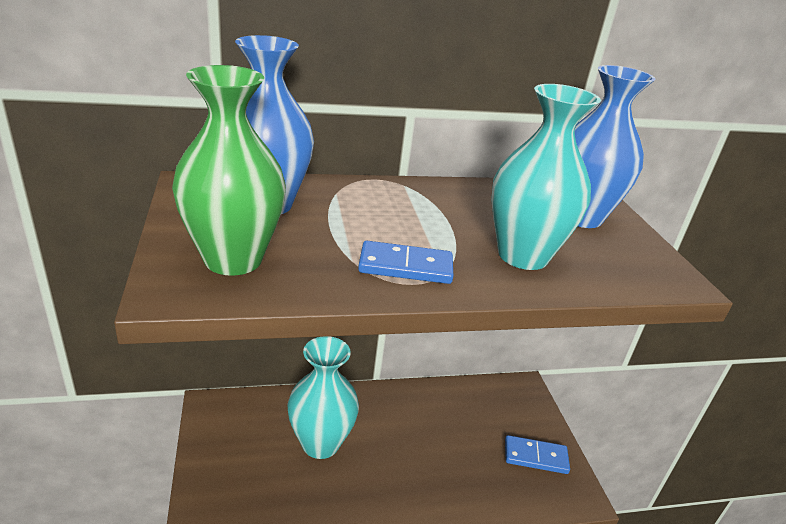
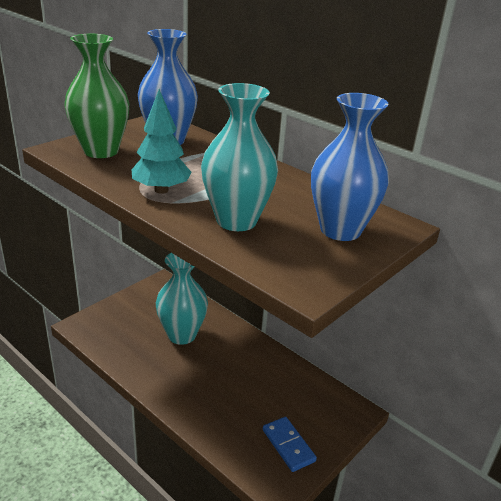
camera: 55 degrees right, 0 degrees up
blue domino [358,241,454,284] -> turquoise tree [132,89,192,194]

